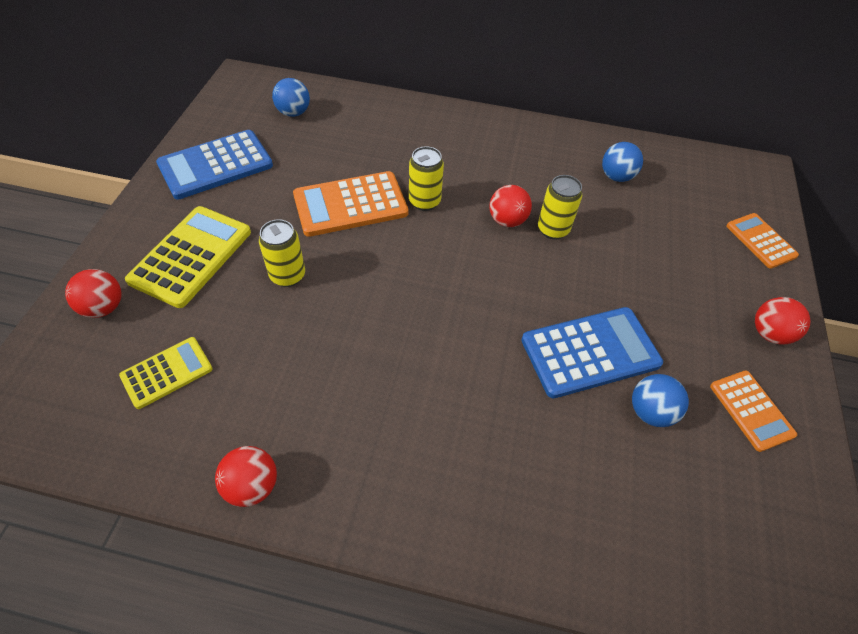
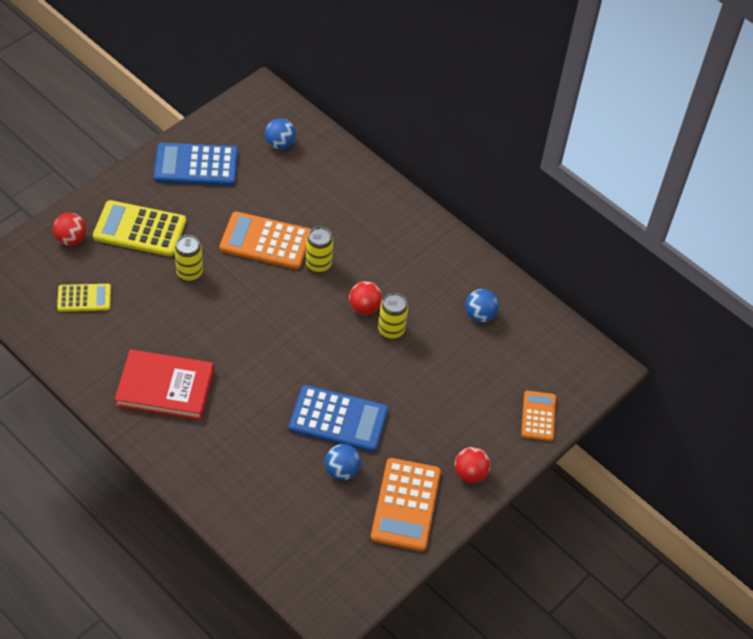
camera: 30 degrees right, 0 degrees up
yellow calculator [125,206,251,308] -> yellow calculator turned 135 degrees counterclockwise [93,200,186,256]
red ball [215,446,277,507] -> none
orange calculator [710,370,797,452] -> orange calculator [371,458,441,551], size x1.67
none -> red book [115,349,214,420]

